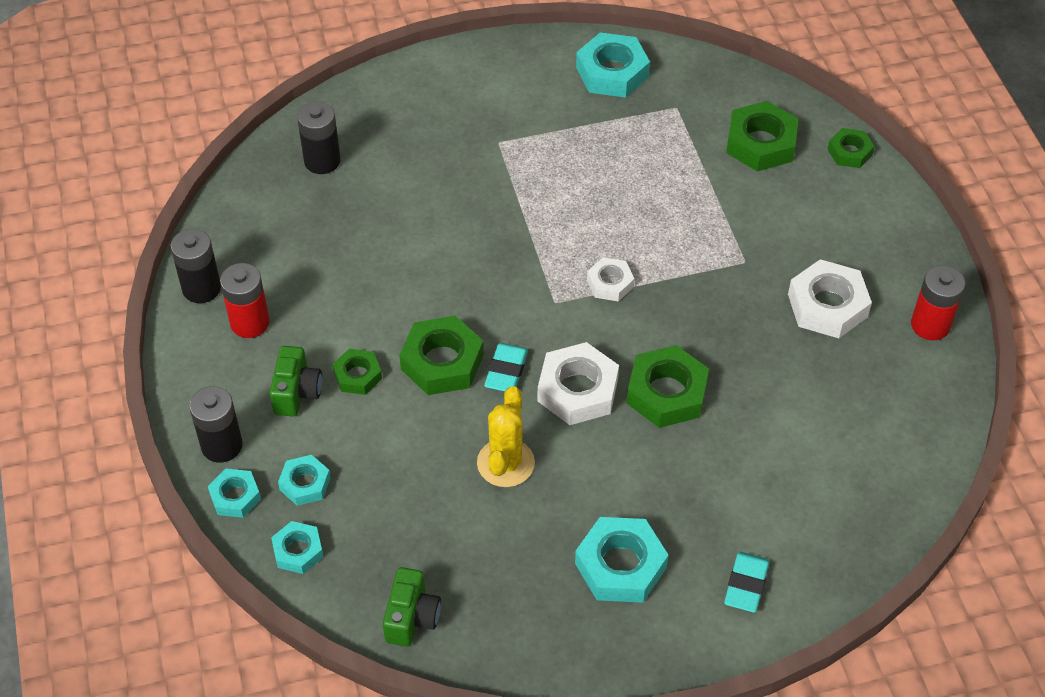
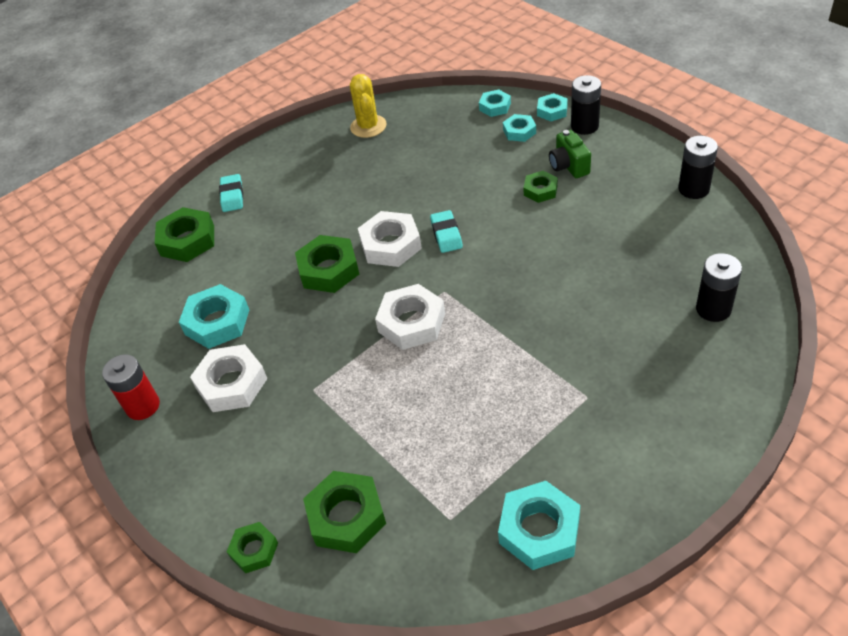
camera: 160 degrees right, 5 degrees down
red battery [220,263,270,338] -> none
green camera [383,567,441,647] -> none
green nut [399,315,484,395] -> green nut moved to [155,207,214,262]
yellow cactus [477,386,535,487] -> yellow cactus moved to [350,74,387,138]
turquoise nut [575,517,669,603] -> turquoise nut moved to [179,284,249,349]
white nut [587,257,634,302] -> white nut [375,284,445,350], size x1.71

